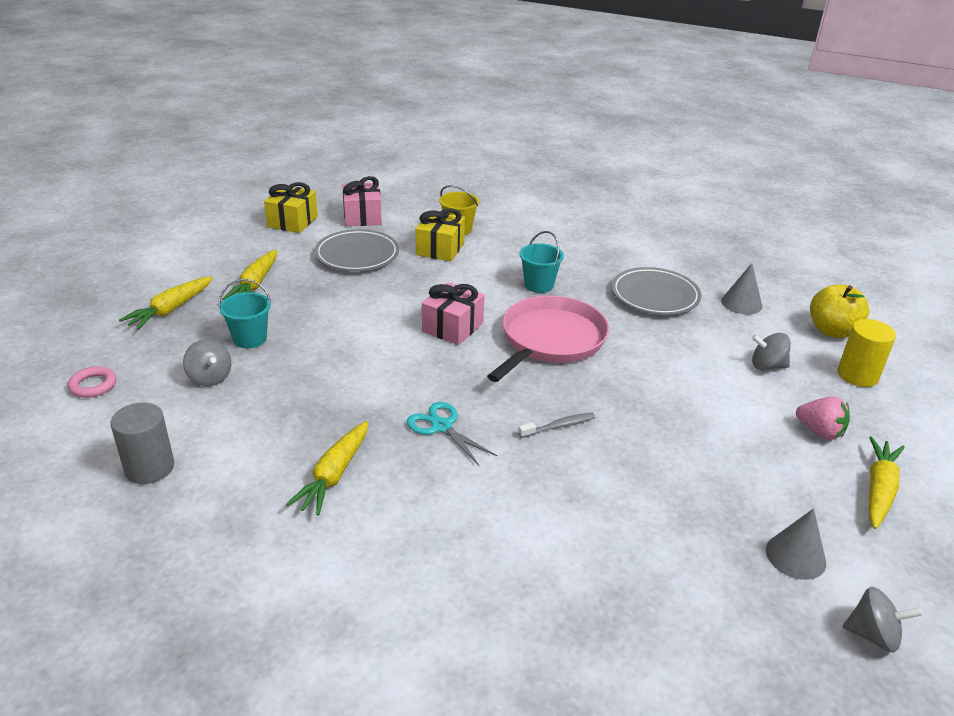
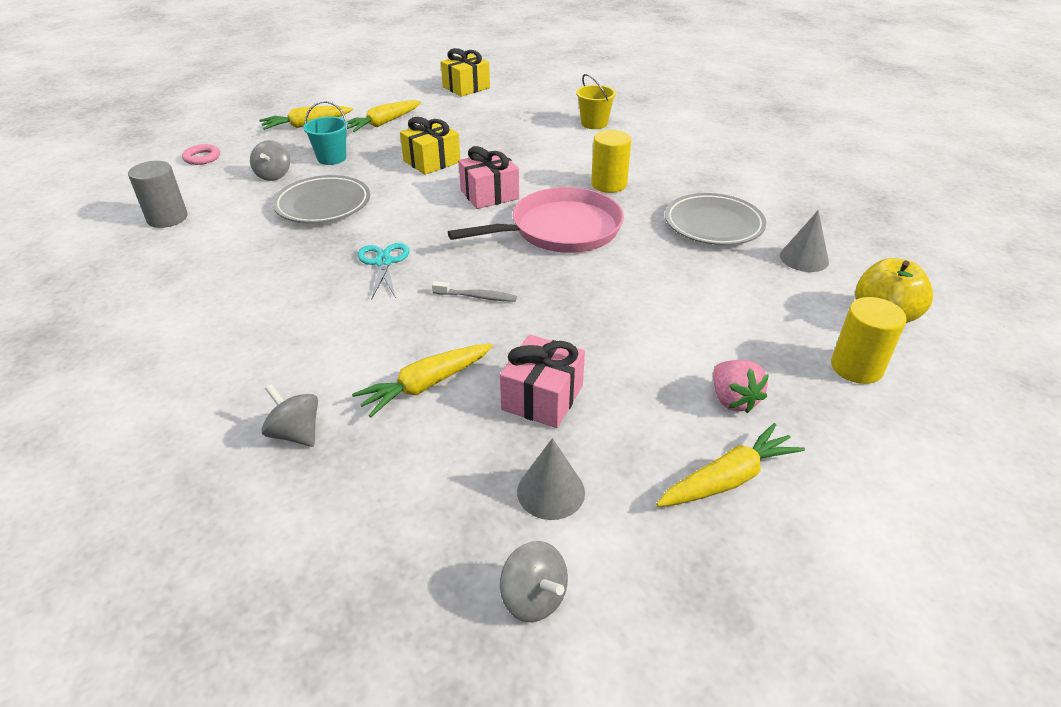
camera: 35 degrees right, 5 degrees up
yellow carrot [286,421,368,516] -> yellow carrot moved to [352,344,493,417]
grey plate [314,229,399,271] -> grey plate moved to [273,175,370,223]
pink gift [343,176,382,226] -> pink gift moved to [500,334,585,428]
yellow gift [416,208,465,261] -> yellow gift moved to [400,117,460,175]
turquoise bucket [519,231,564,293] -> yellow cylinder [591,130,631,193]
grey spinning top [752,333,791,370] -> grey spinning top moved to [261,384,318,447]

